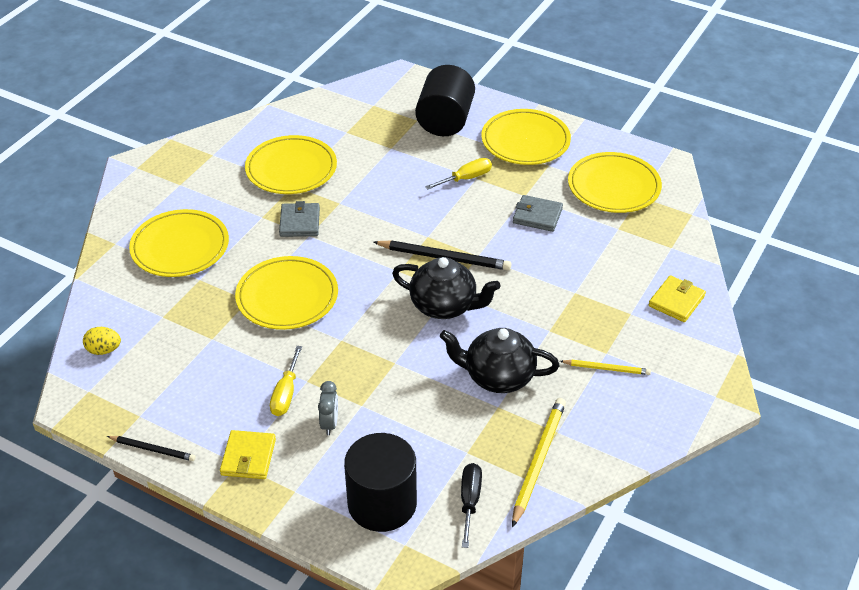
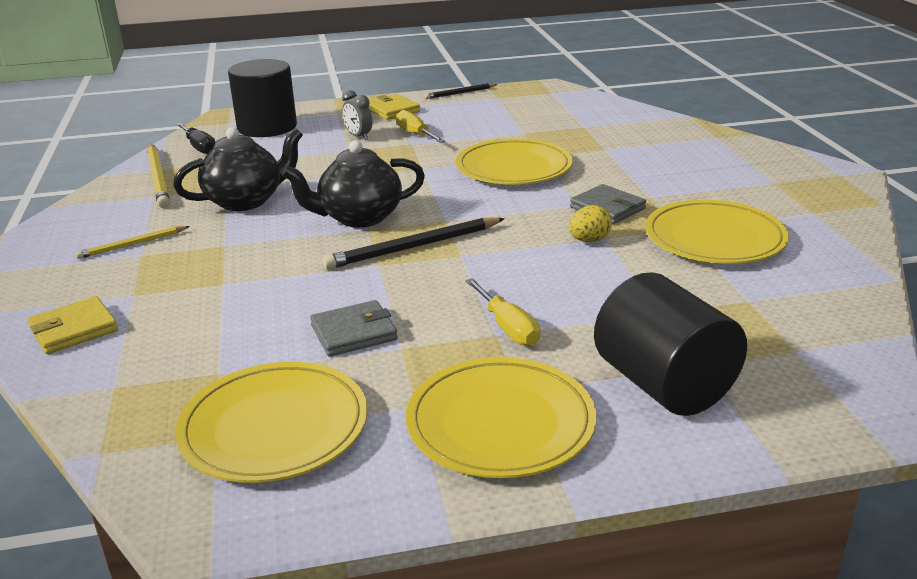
camera: 140 degrees right, 15 degrees down
yellow egg [83,327,121,355] -> yellow egg moved to [569,205,612,242]
yellow plate [129,209,229,277] -> none
yellow screwdriver [425,158,492,190] -> yellow screwdriver turned 45 degrees counterclockwise [465,278,540,346]
yellow wallet [649,275,706,322] -> yellow wallet turned 60 degrees clockwise [27,296,118,354]

